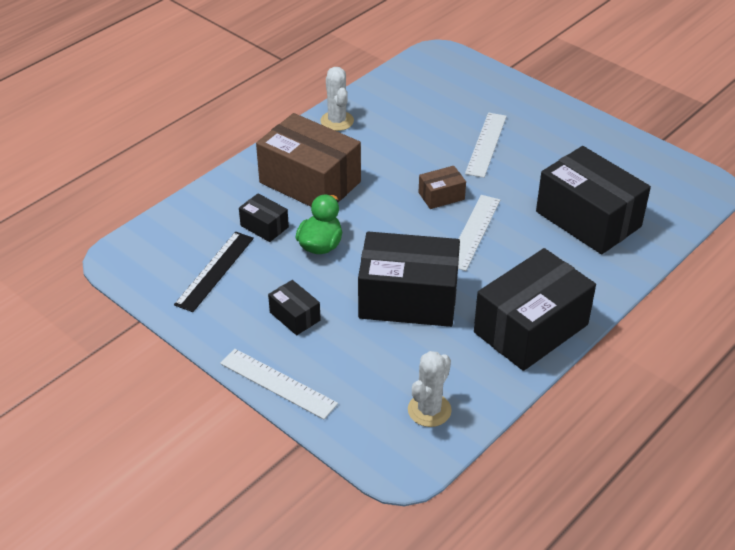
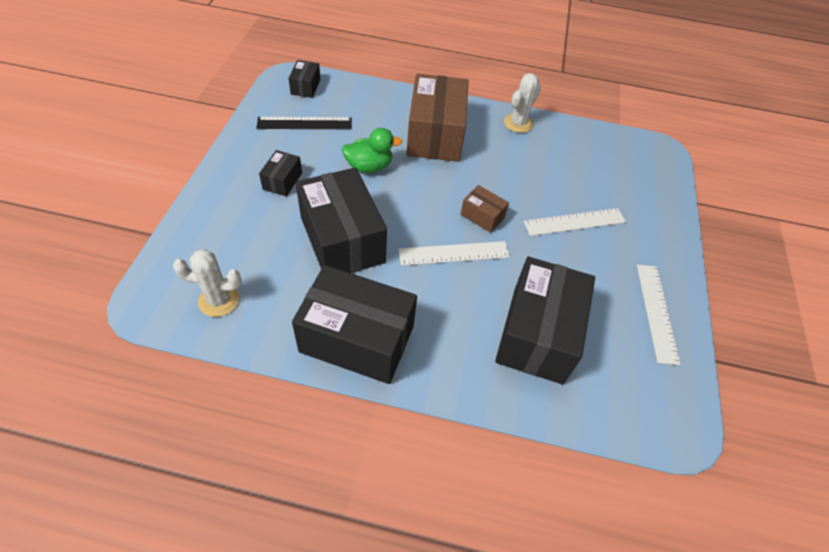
camera: 55 degrees right, 10 degrees up
white ruler [220,349,338,420] -> white ruler moved to [637,265,680,365]
black box [239,193,289,242] -> black box moved to [289,60,321,98]

